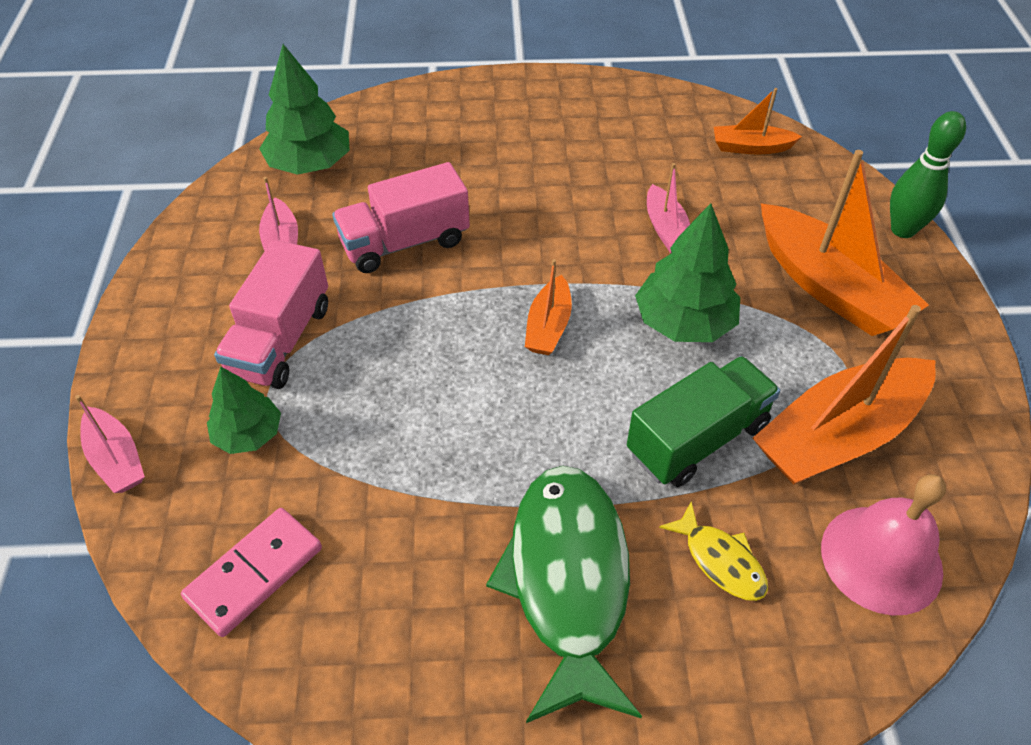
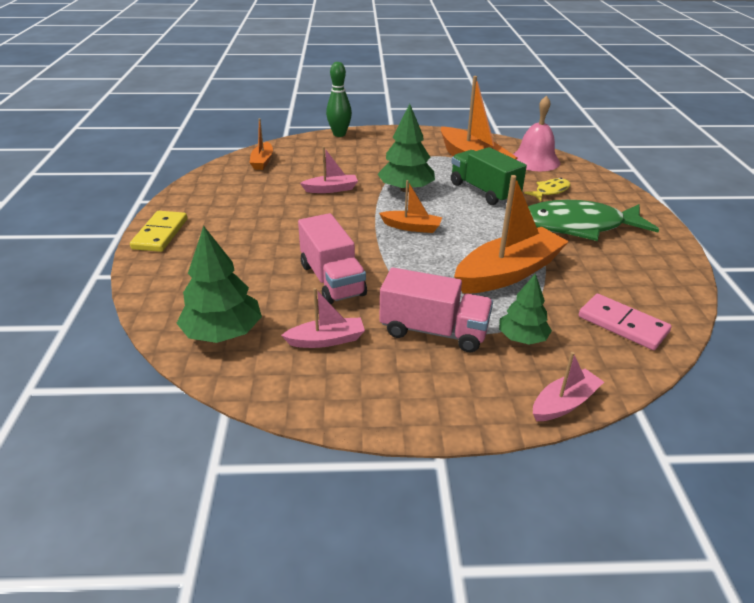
camera: 90 degrees left, 15 degrees down
orange boat [761,150,929,336] -> orange boat moved to [454,175,569,293]
none -> yellow domino [130,211,187,252]

